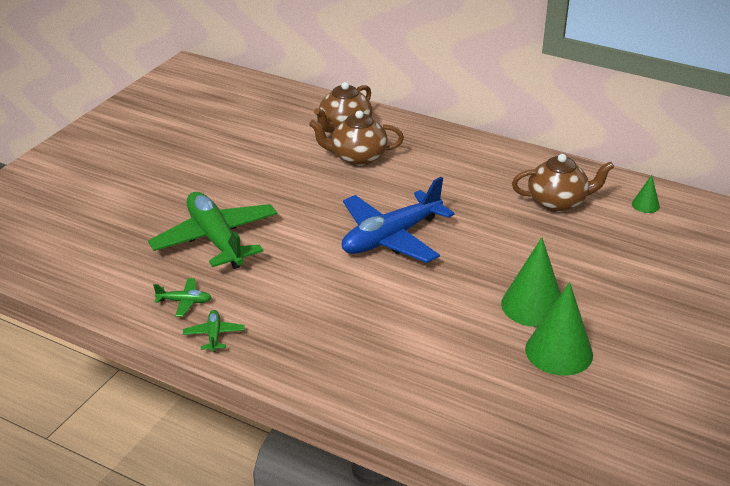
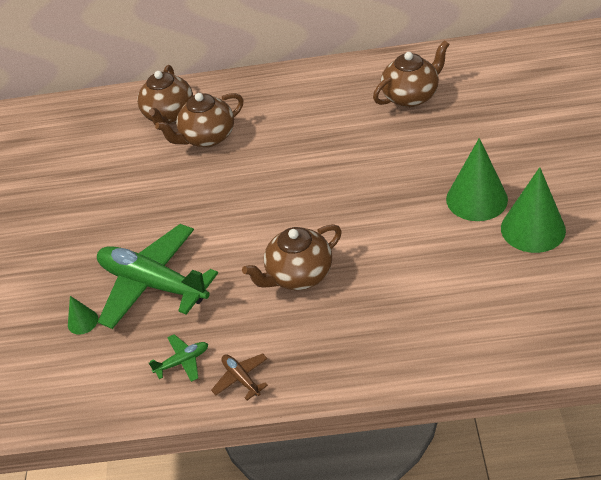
camera: 25 degrees left, 10 degrees up
green plane [183,310,245,352] -> brown plane [211,353,268,400]
blue plane [342,177,454,263] -> none
green cone [632,175,660,213] -> green cone moved to [68,296,98,335]
none -> brown teapot [242,224,342,290]

